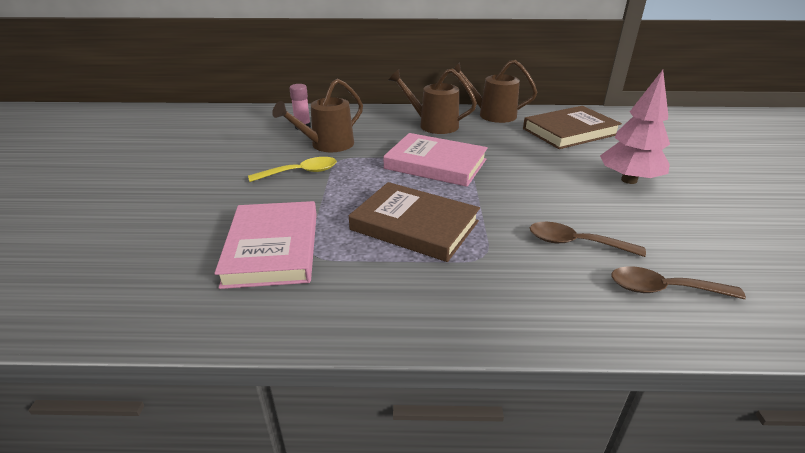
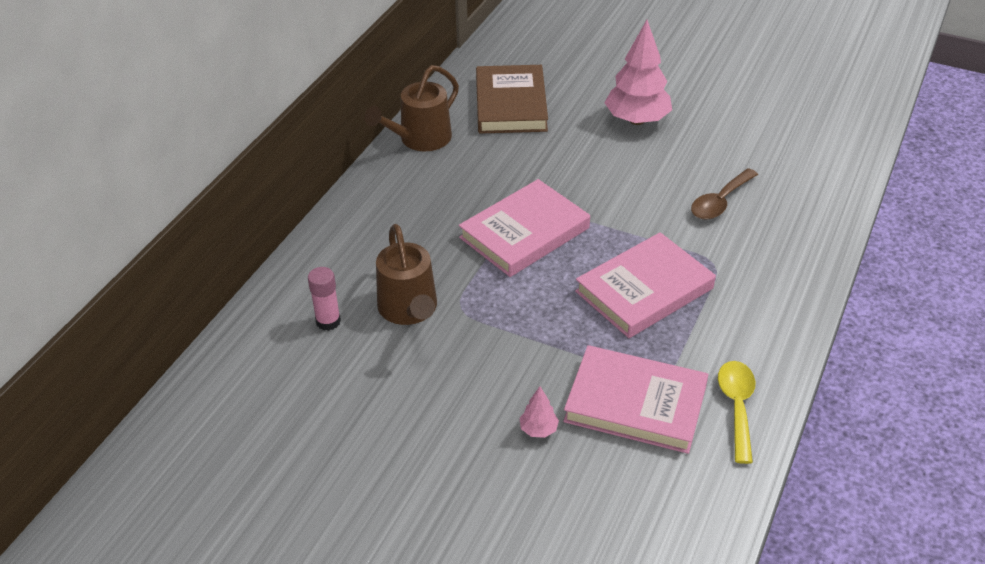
camera: 65 degrees left, 10 degrees up
yellow spoon [248,157,337,182] -> yellow spoon moved to [718,361,755,464]
brown book [349,182,480,262] -> pink book [575,232,716,338]
brown watering can [389,69,477,134] -> none
brown spoon [611,266,746,299] -> none
none -> pink tree [519,386,559,438]

